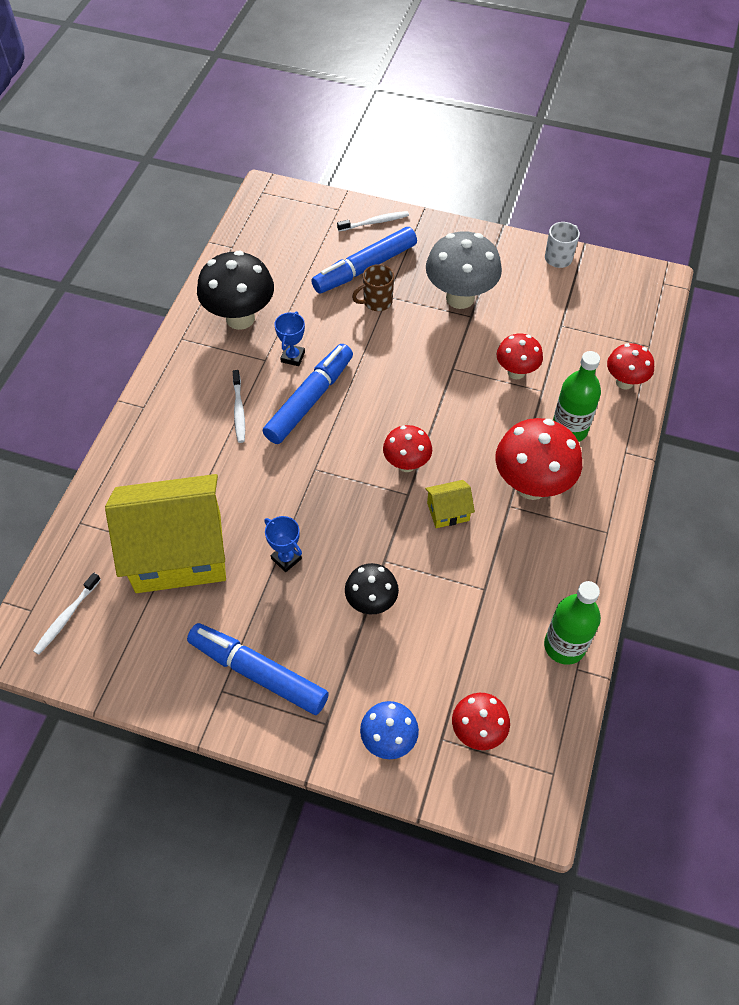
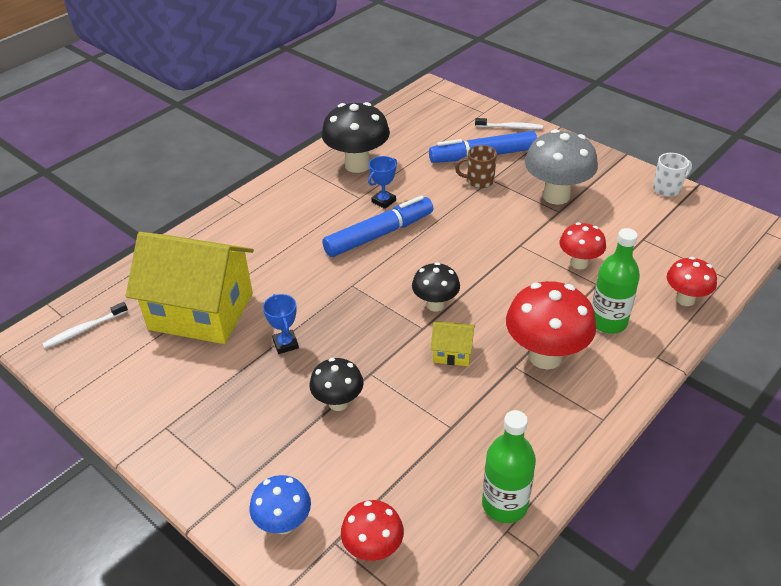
camera: 25 degrees right, 15 degrees down
blue marker [187,623,329,715] -> none
white toothbrush [233,370,245,443] -> none
red mushroom [383,425,432,472] -> black mushroom [412,262,460,311]

